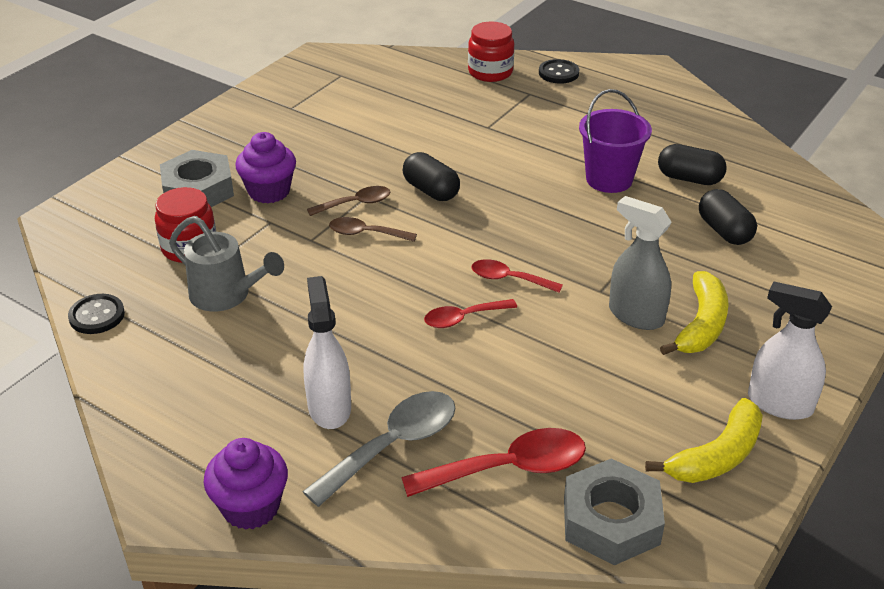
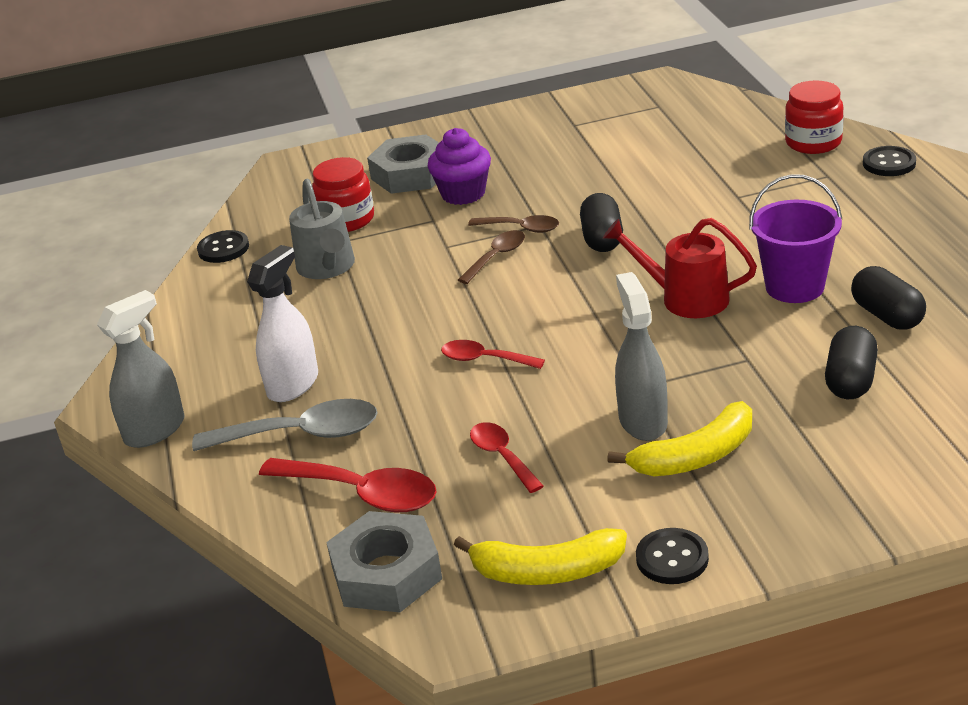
camera: 45 degrees right, 5 degrees down
purple cupcake [204,438,288,530] -> grey spray bottle [97,290,185,448]
brown spoon [329,217,417,242] -> brown spoon turned 75 degrees clockwise [458,230,525,284]
red spoon [471,259,563,293] -> red spoon moved to [470,422,544,493]
white spray bottle [748,282,832,420] -> black button [636,528,709,584]
none -> red watering can [603,218,757,318]

